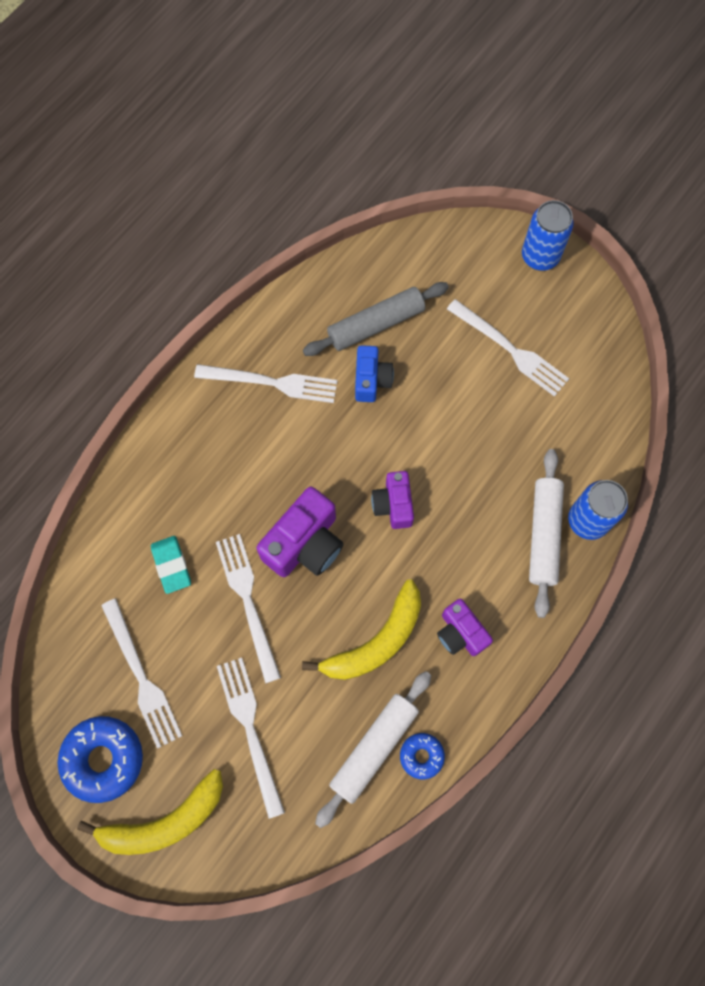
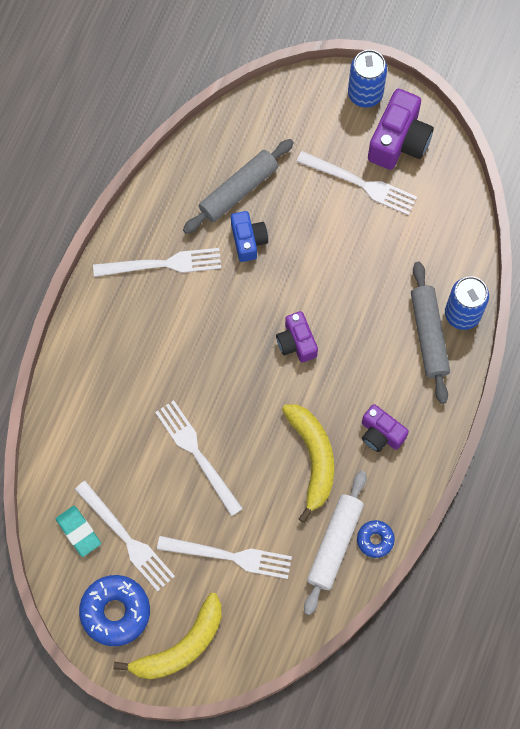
camera: 15 degrees left, 0 degrees up
turquoise eraser [151,536,191,594] -> turquoise eraser moved to [56,506,101,557]
white fork [217,657,285,819] -> white fork turned 135 degrees clockwise [157,536,292,579]
purple camera [257,487,344,577] -> purple camera moved to [368,89,434,170]
yellow banana [302,580,421,680] -> yellow banana turned 45 degrees counterclockwise [282,404,334,523]
white rolling pin [529,449,564,618] -> grey rolling pin [411,261,450,404]

